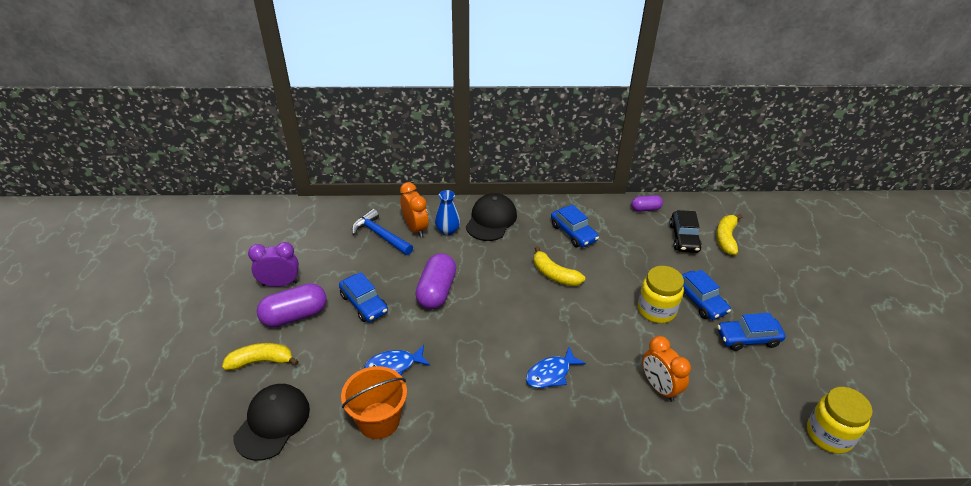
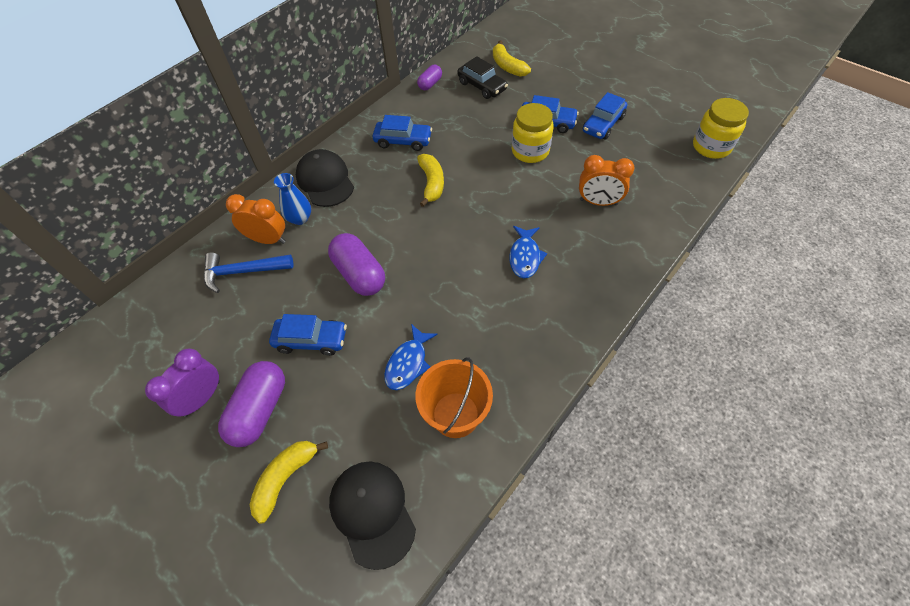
camera: 45 degrees left, 15 degrees up
yellow banana [534,246,585,286] -> yellow banana turned 90 degrees counterclockwise [417,154,444,207]

